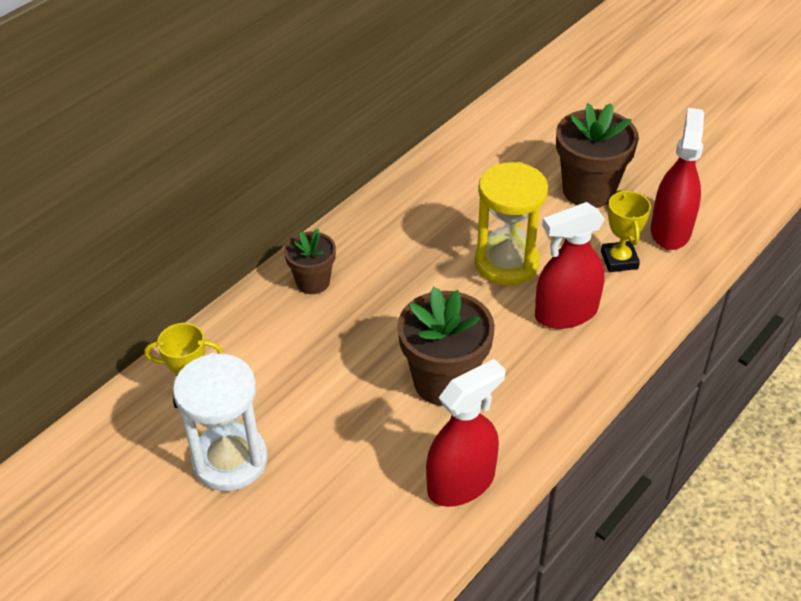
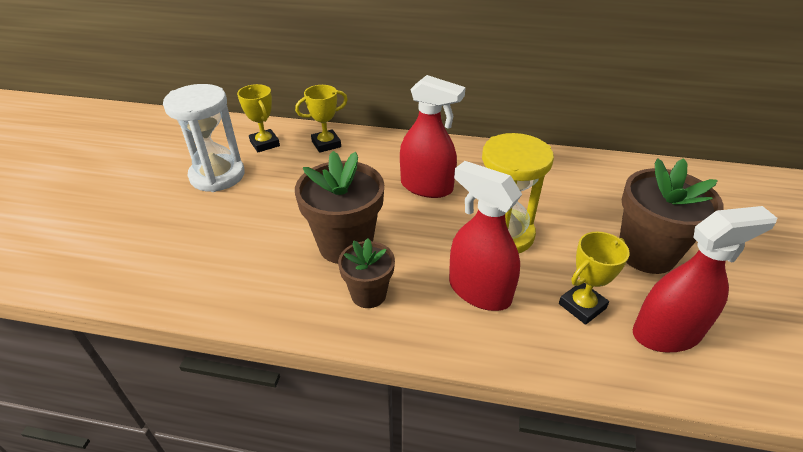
camera: 60 degrees right, 5 degrees down
brown flower pot [284,228,336,294] -> brown flower pot moved to [338,238,395,308]
red spray bottle [426,359,505,507] -> red spray bottle moved to [400,75,466,198]
none -> yellow trophy [295,85,348,153]

